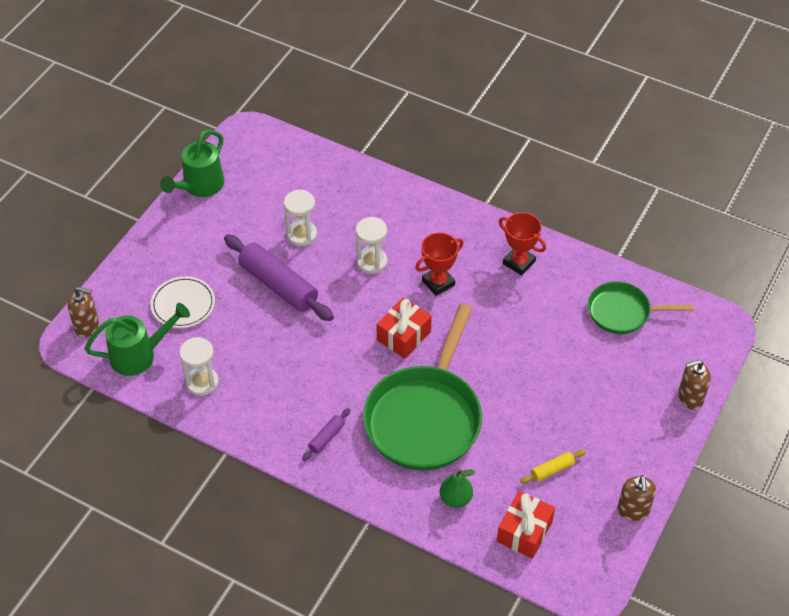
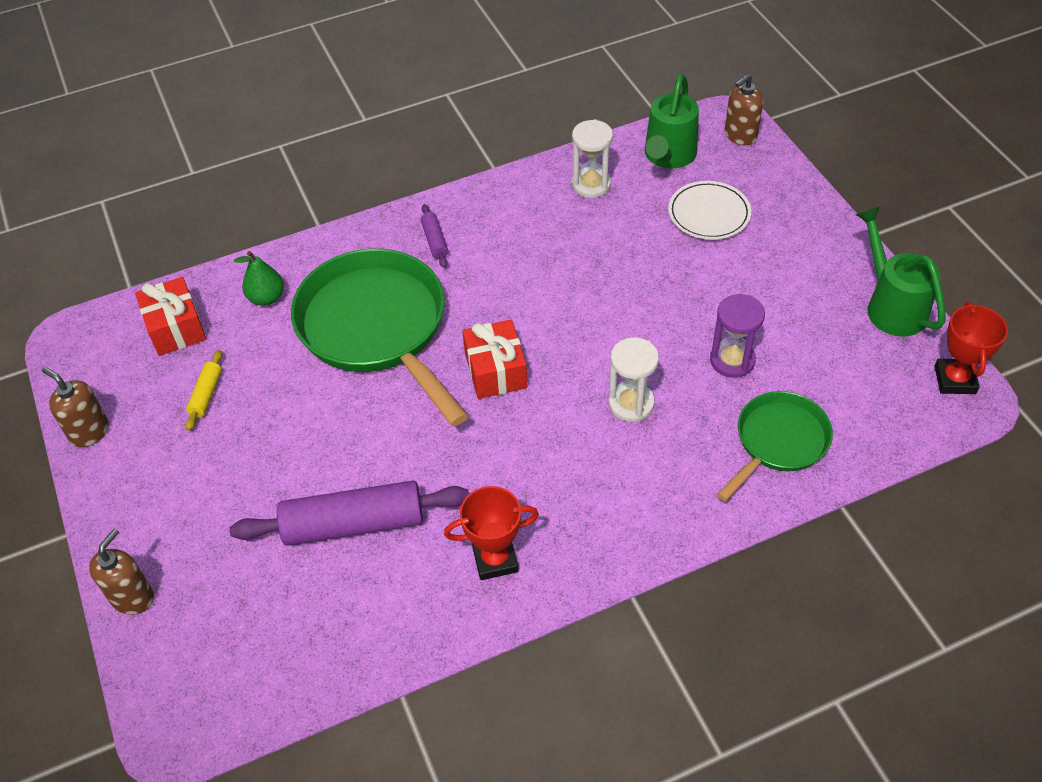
camera: 130 degrees right, 0 degrees up
purple rolling pin [224,234,334,321] -> purple rolling pin moved to [229,480,469,546]
white hourglass [284,190,317,246] -> purple hourglass [710,294,765,378]
red trophy [415,233,463,296] -> red trophy moved to [934,302,1008,394]
green pan [588,281,694,334] -> green pan moved to [717,391,833,501]

